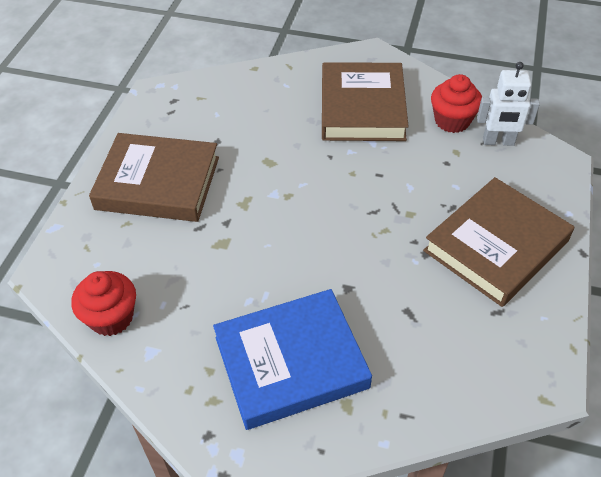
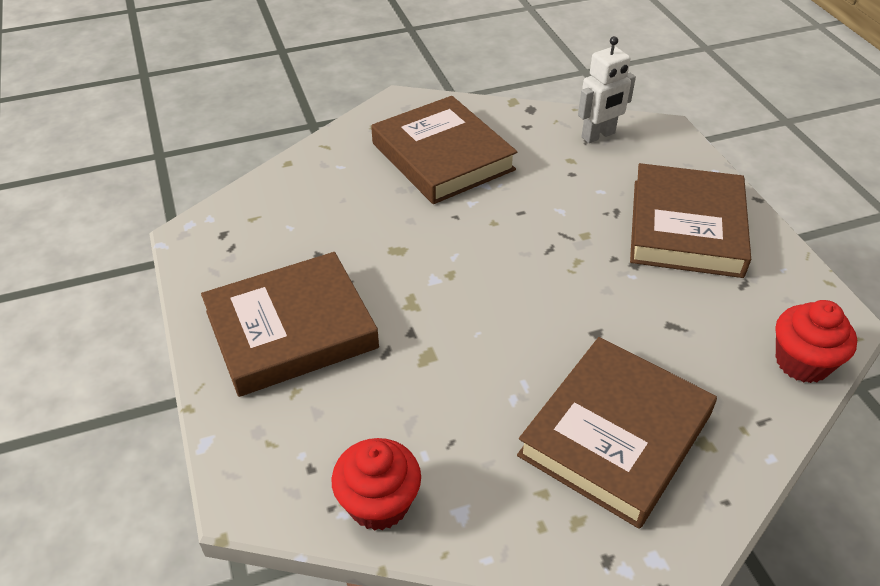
camera: 35 degrees left, 5 degrees down
blue book [213,289,372,430] -> brown book [517,337,717,529]
red cupcake [431,74,482,133] -> red cupcake moved to [776,300,857,383]

